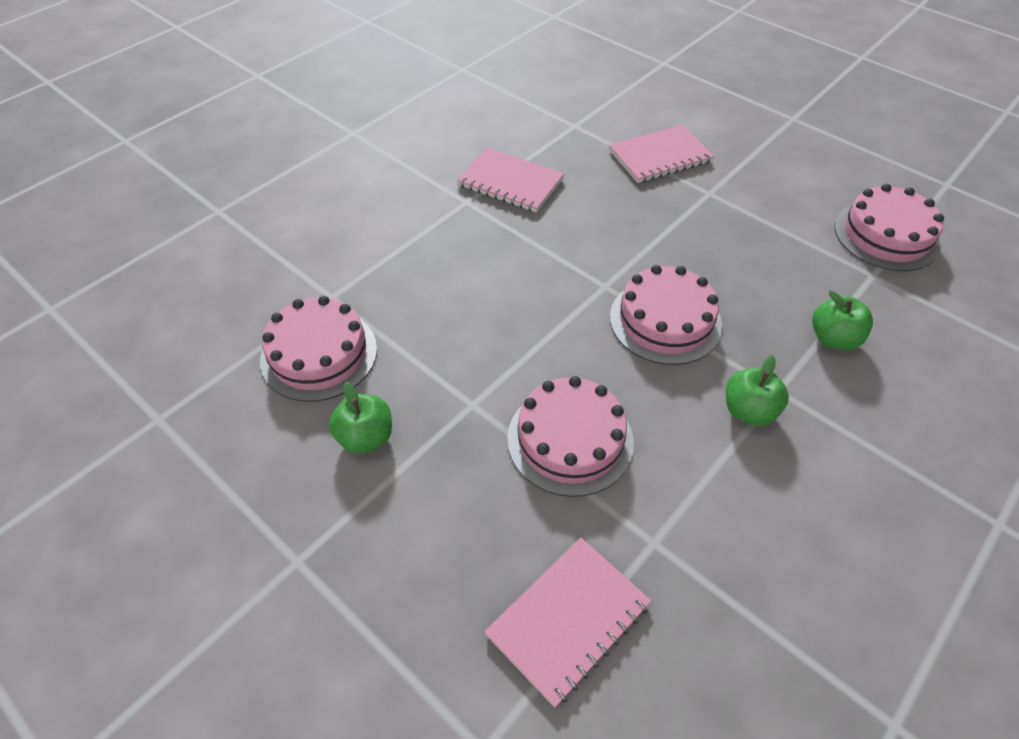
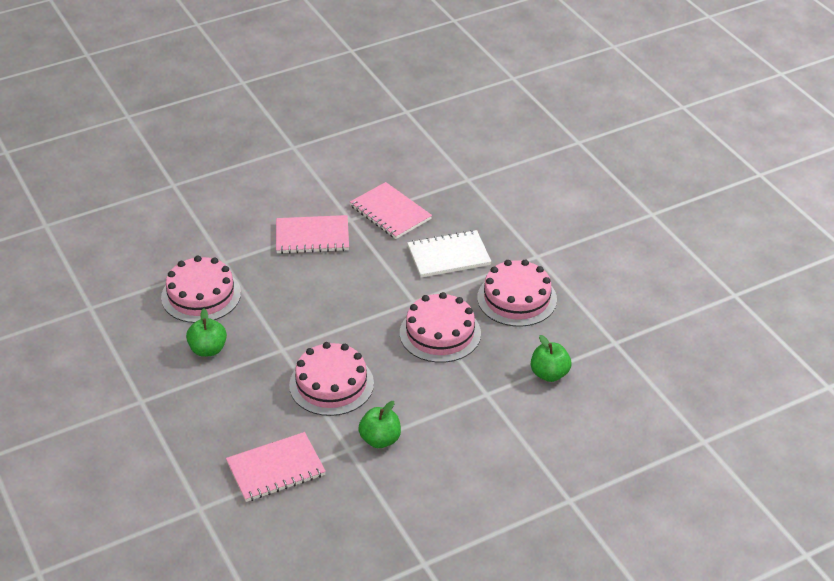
camera: 20 degrees right, 10 degrees down
pink notebook [609,125,714,183] -> pink notebook moved to [276,215,349,254]
green apple [726,355,789,426] -> green apple moved to [358,401,401,448]
pink cake [835,184,944,271] -> pink cake moved to [477,259,557,327]
none -> white notebook [407,230,491,278]

